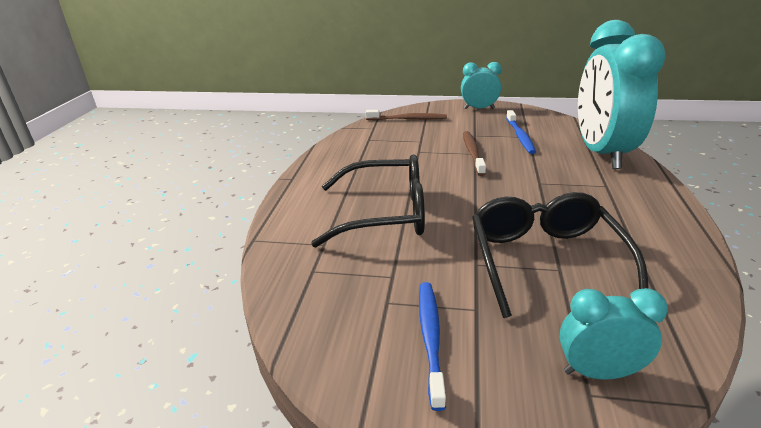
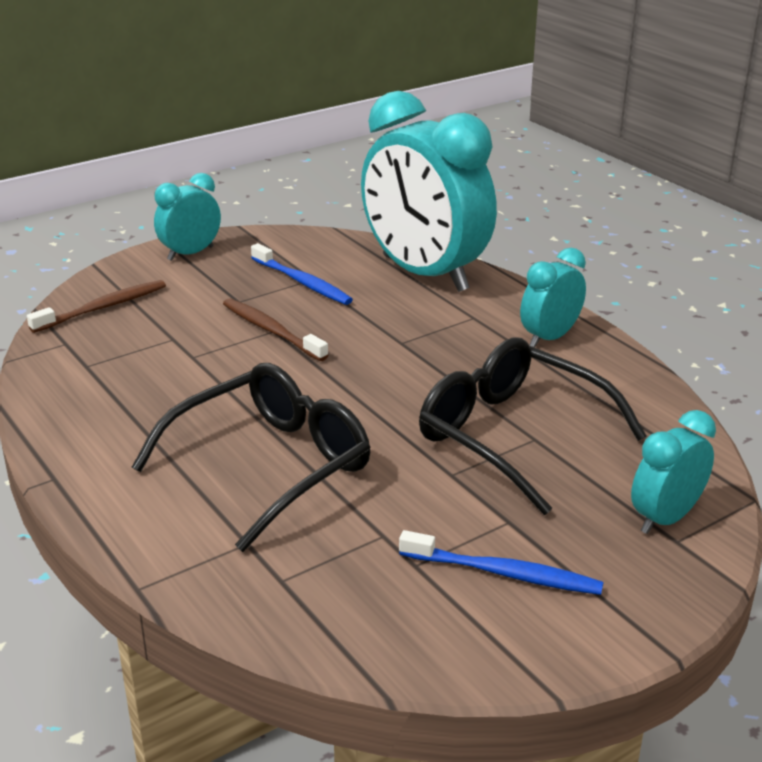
camera: 45 degrees left, 0 degrees up
blue toothbrush [419,282,446,411] -> blue toothbrush turned 150 degrees clockwise [399,530,603,595]
none -> turquoise clock [520,248,586,347]

